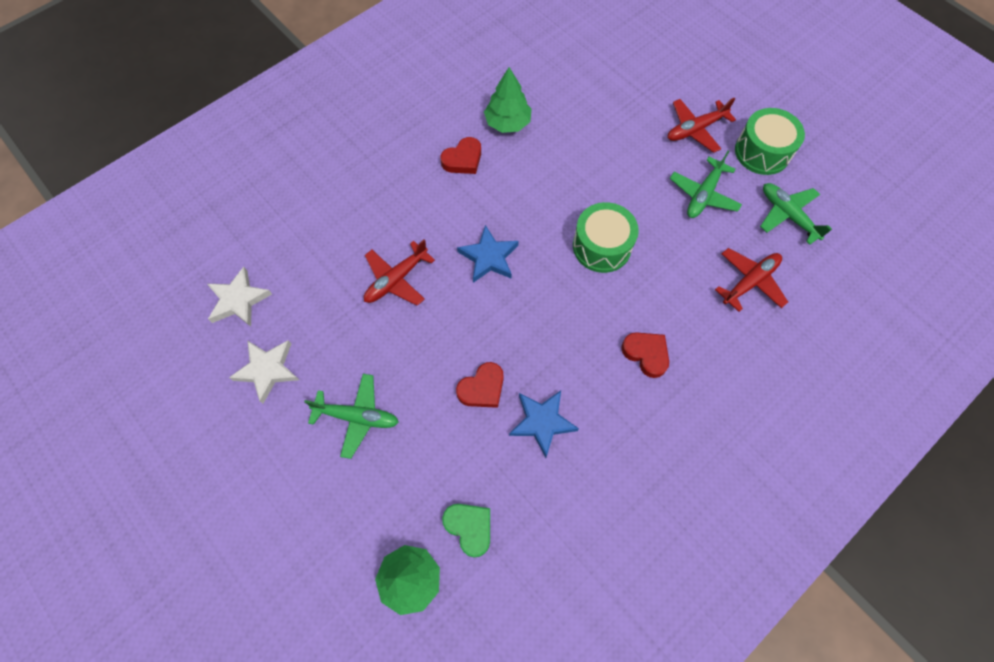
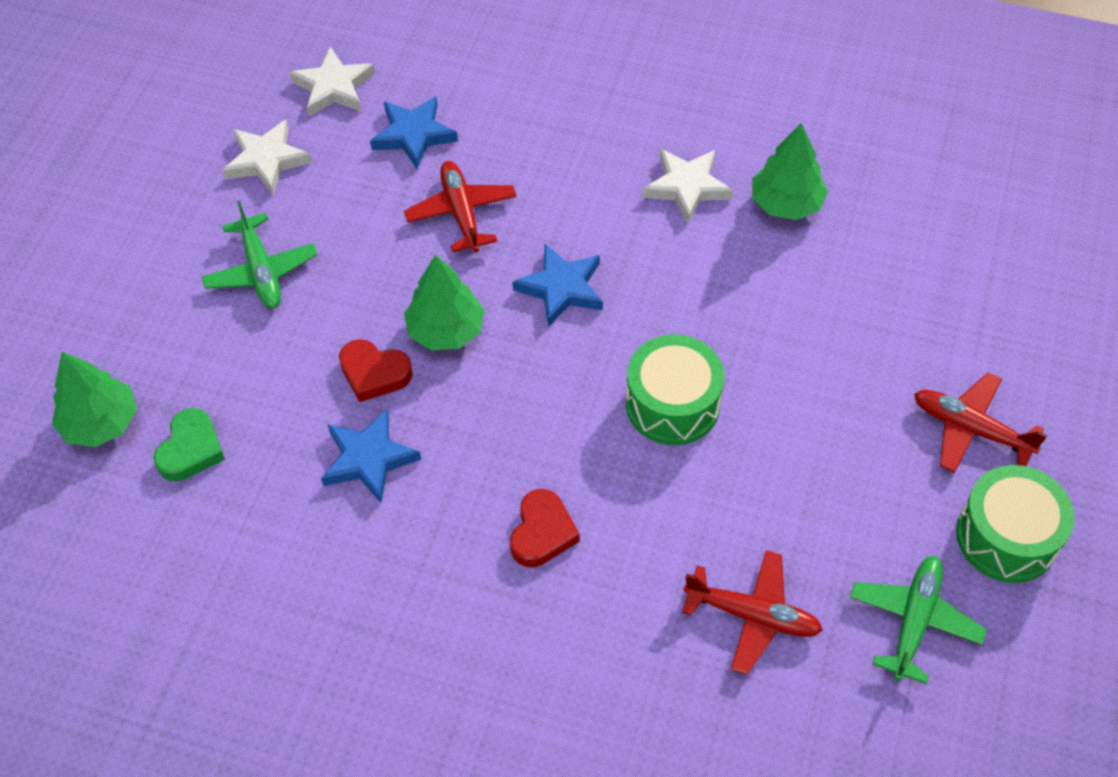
camera: 60 degrees right, 10 degrees down
red plane [364,239,435,306] -> red plane turned 60 degrees clockwise [404,161,517,252]
red heart [440,137,481,174] -> white star [643,149,733,224]
green plane [670,151,742,218] -> none
none -> blue star [370,96,458,169]
none -> green tree [404,254,485,350]

